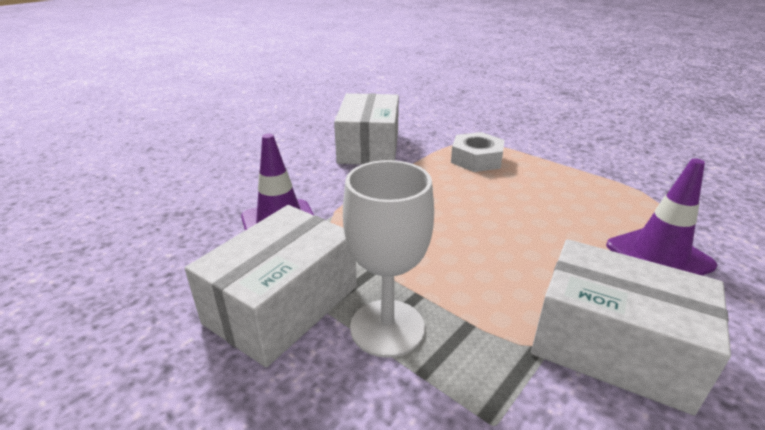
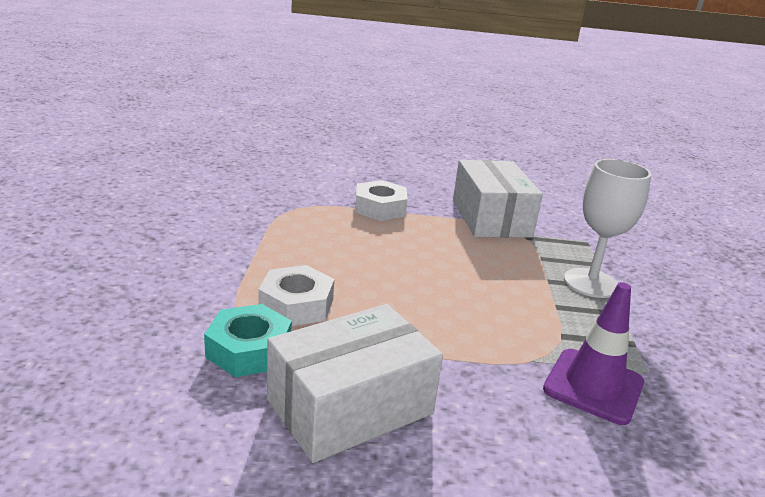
camera: 130 degrees left, 5 degrees down
white box [185,205,357,367] -> none
purple traffic cone [606,158,717,276] -> white nut [355,180,408,221]
none -> turquoise nut [204,304,292,377]

